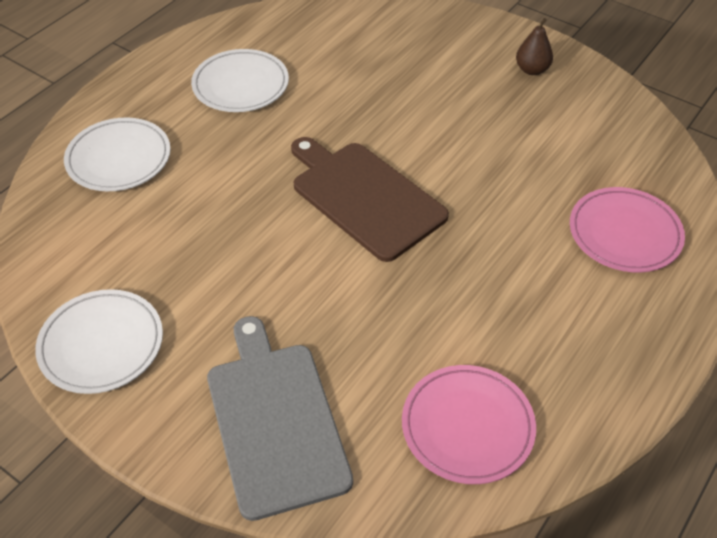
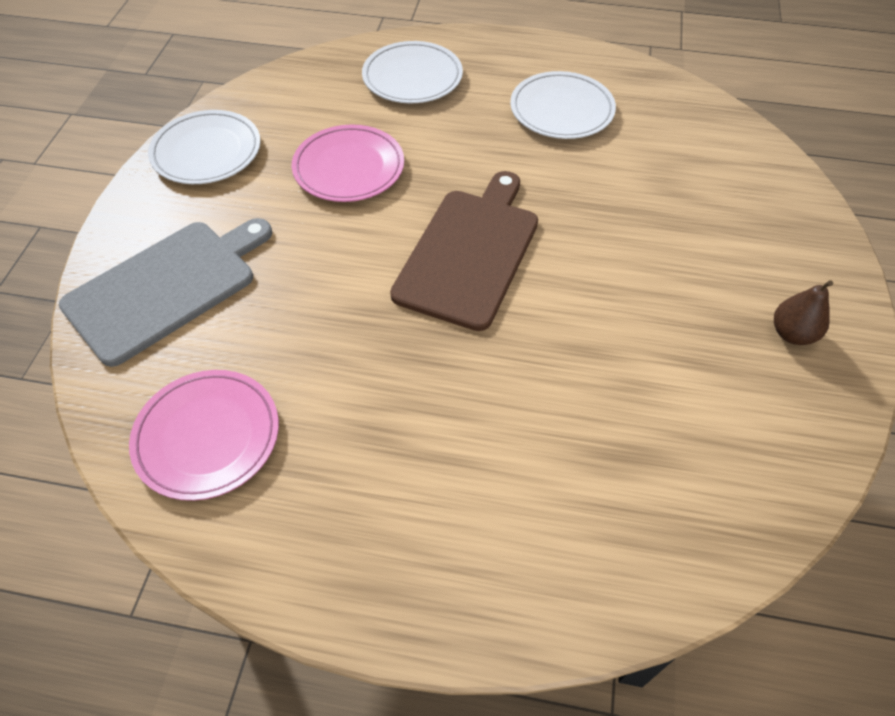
camera: 65 degrees right, 5 degrees up
pink plate [570,187,685,273] -> pink plate moved to [292,125,404,202]

